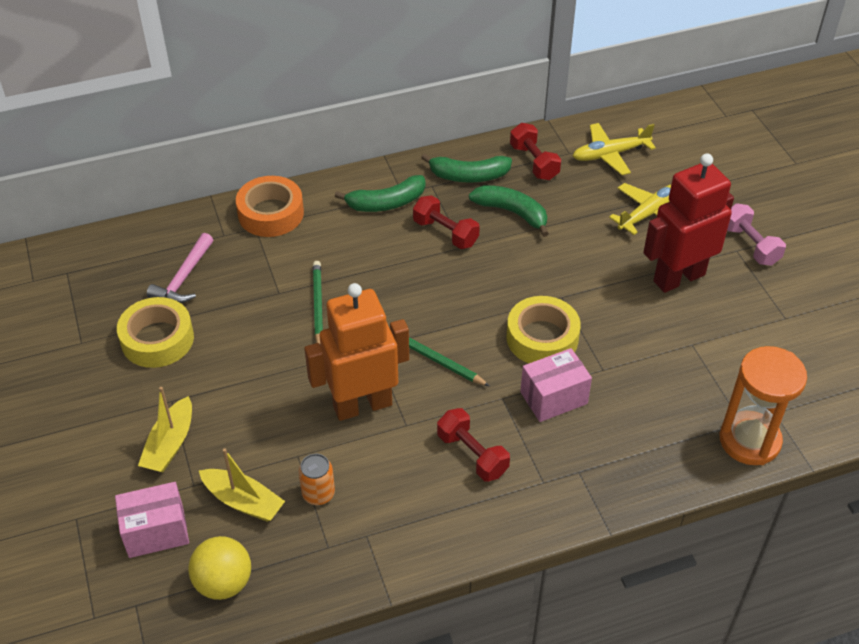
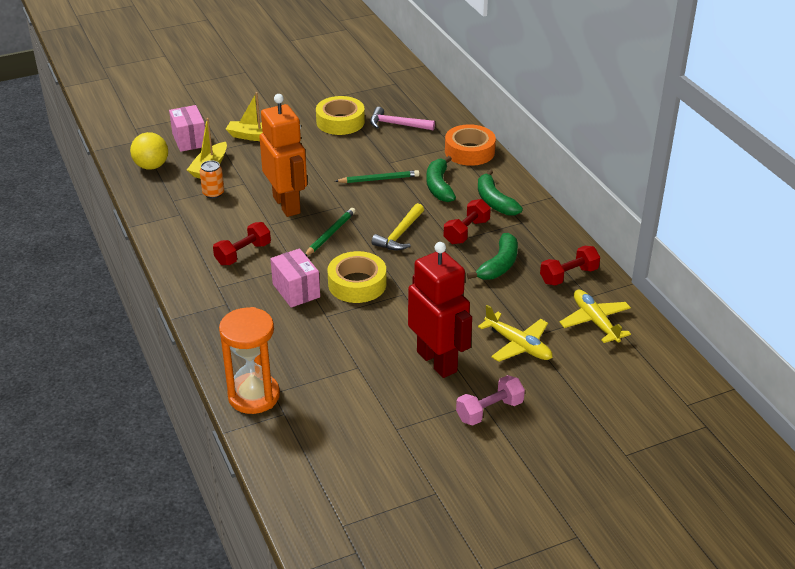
camera: 85 degrees right, 10 degrees down
green banana [421,153,512,183] -> green banana moved to [426,156,456,202]
none -> yellow hammer [371,203,424,250]

